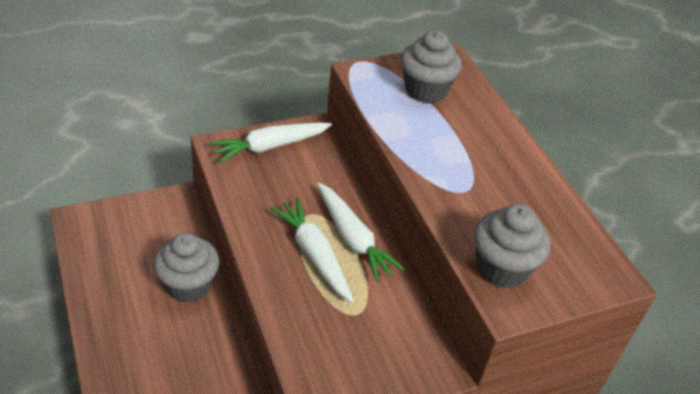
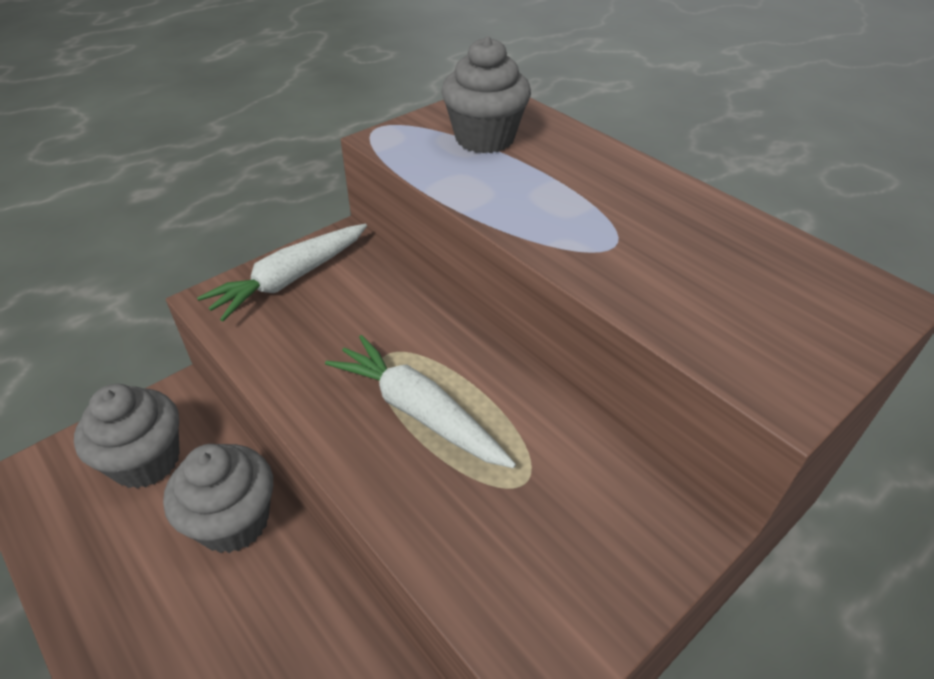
camera: 15 degrees left, 0 degrees up
white carrot [317,183,405,282] -> none
grey cupcake [474,204,550,288] -> grey cupcake moved to [74,384,180,489]

